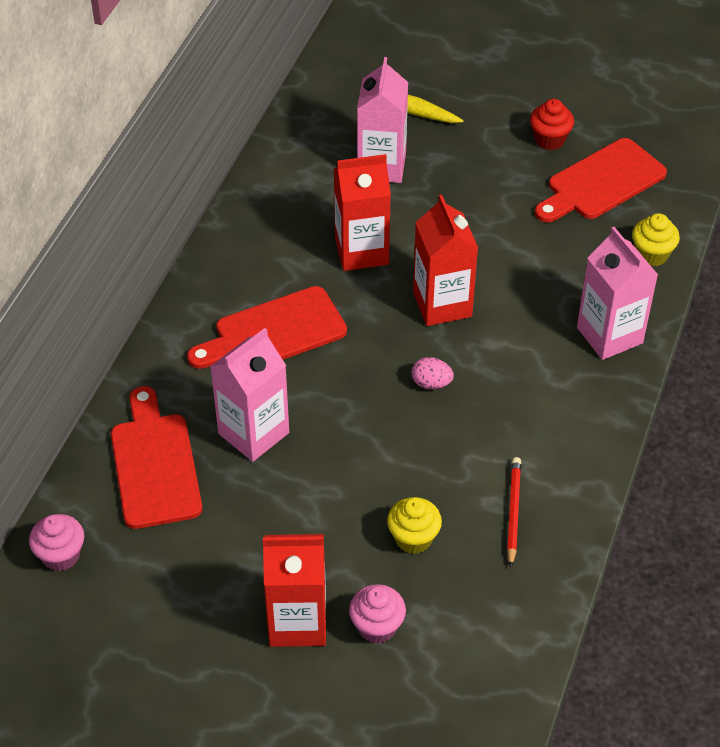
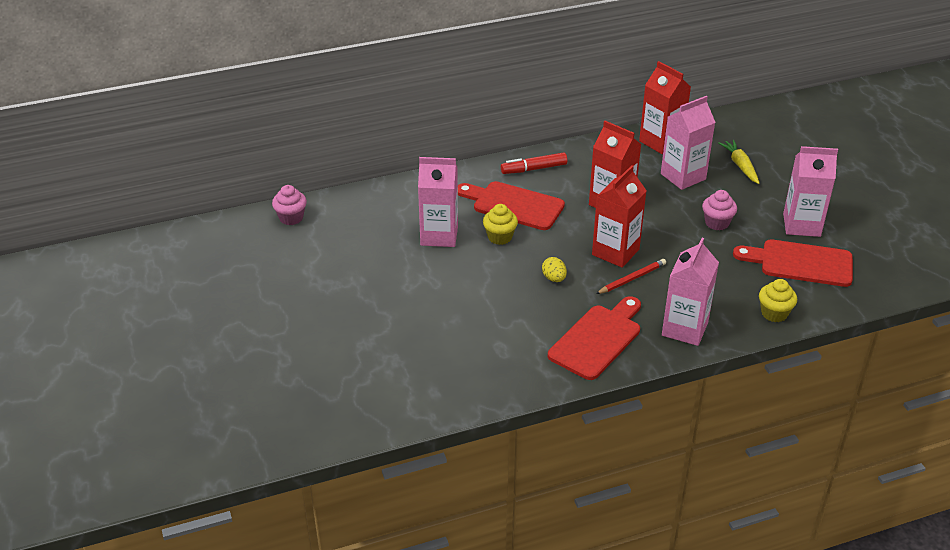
camera: 50 degrees right, 10 degrees down
red cutting board [111,386,202,529] -> red cutting board moved to [548,296,641,380]
red carton [263,534,326,647] -> red carton moved to [639,61,691,154]
pink cupcake [349,584,406,644] -> pink cupcake moved to [702,190,737,230]
yellow cupcake [387,497,442,554] -> yellow cupcake moved to [483,204,518,245]
pink egg [412,357,454,389] -> yellow egg [542,257,567,282]
red pencil [507,457,521,567] -> red pencil moved to [596,259,666,294]
red cupcake [530,99,574,150] -> pink carton [783,146,838,237]
none -> red marker [501,152,567,174]

